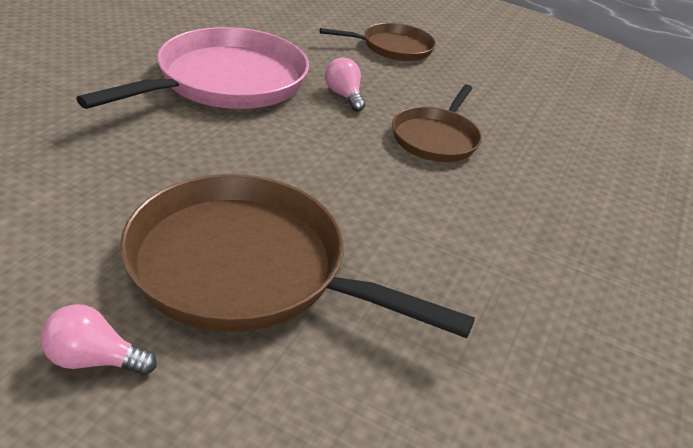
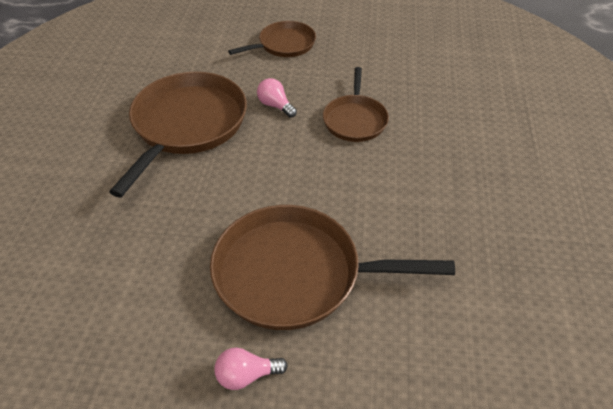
camera: 15 degrees left, 10 degrees up
pink pan [76,27,309,109] -> brown pan [109,72,247,197]

